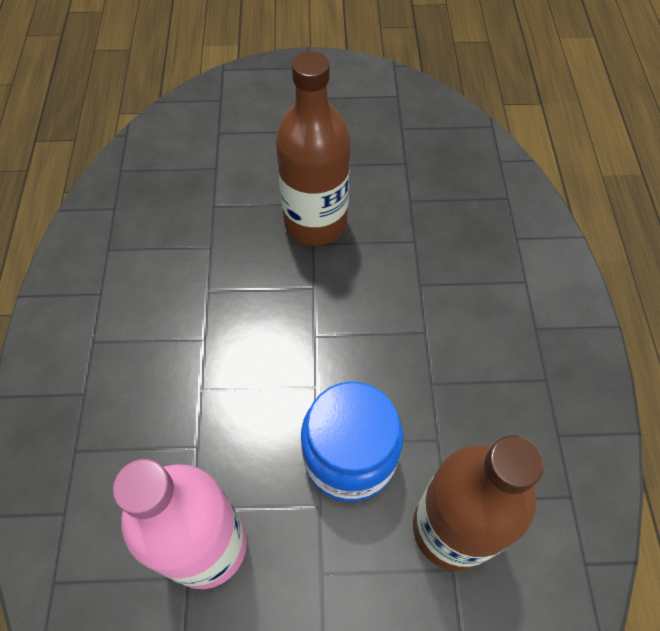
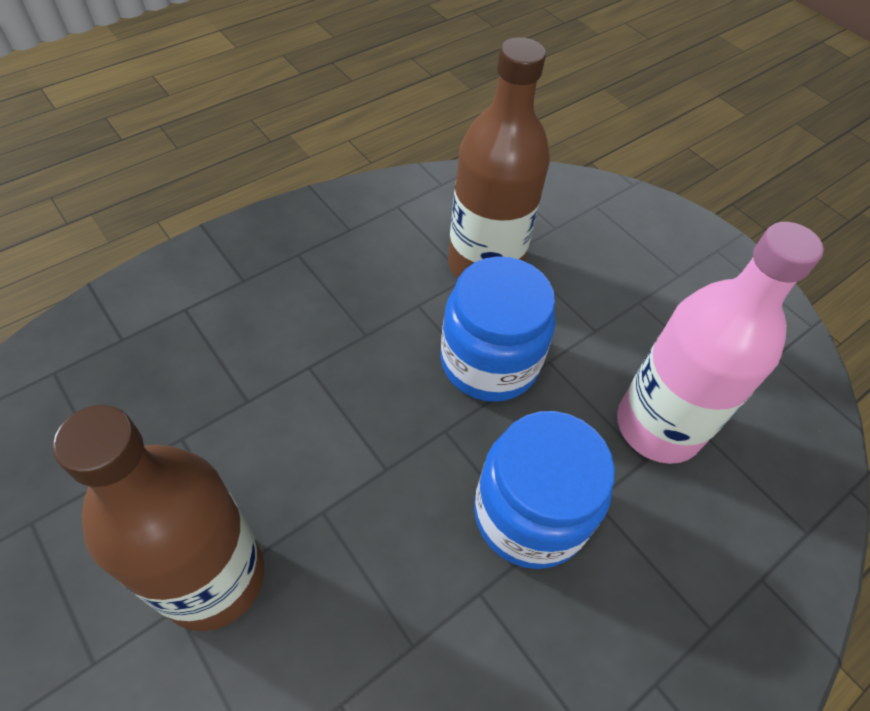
camera: 130 degrees left, 5 degrees down
none -> blue jar [474,411,615,569]

